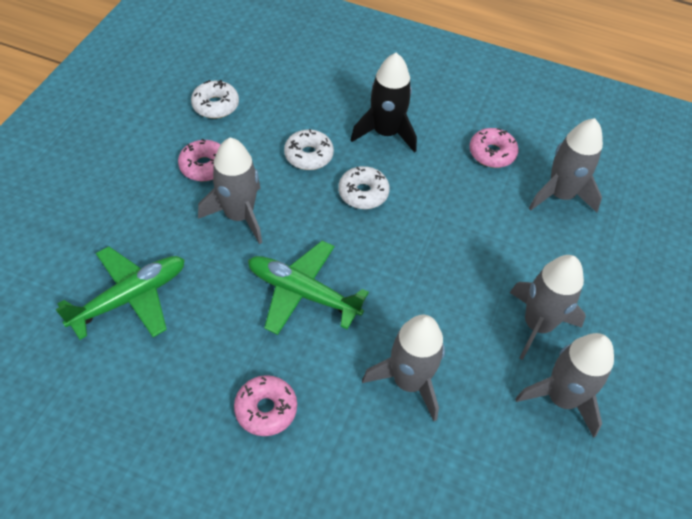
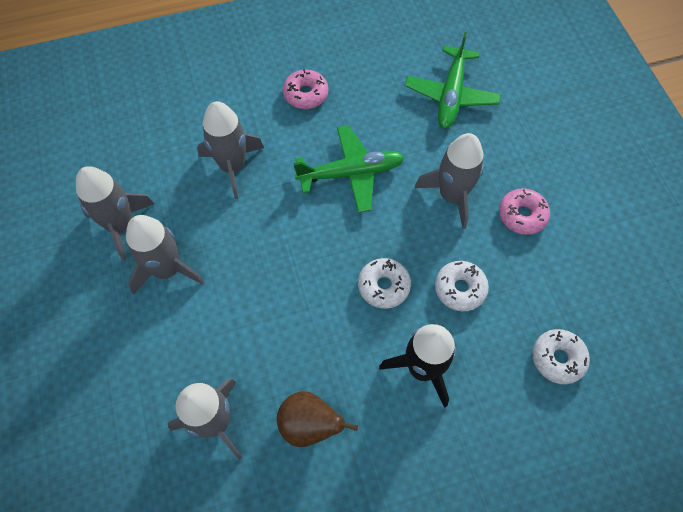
camera: 145 degrees right, 10 degrees up
white donut [191,80,239,118] -> white donut moved to [532,329,590,384]
pink donut [469,128,518,168] -> brown pear [277,391,358,447]

